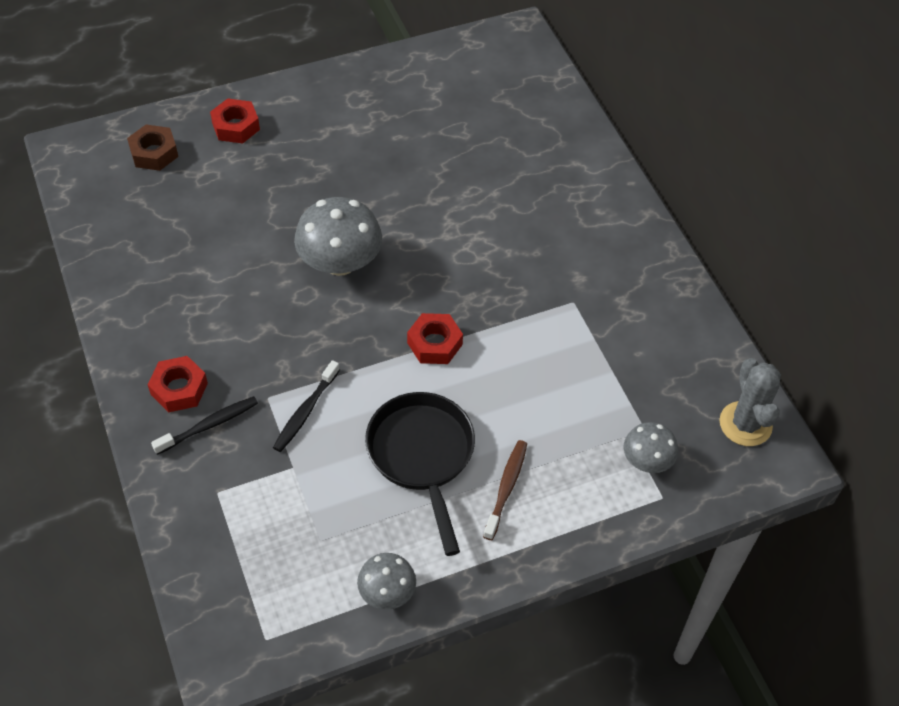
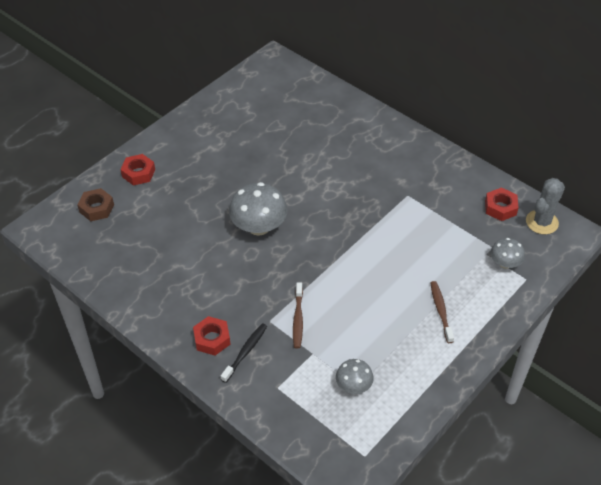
camera: 25 degrees left, 5 degrees down
black toothbrush [273,360,340,452] -> brown toothbrush [293,282,303,348]
grey mushroom [357,553,416,610] -> grey mushroom moved to [336,359,374,394]
black pan [365,392,475,556] -> none
red nut [407,313,463,364] -> red nut moved to [485,187,519,221]
grey cactus [720,358,781,446] -> grey cactus turned 75 degrees clockwise [526,178,565,234]

